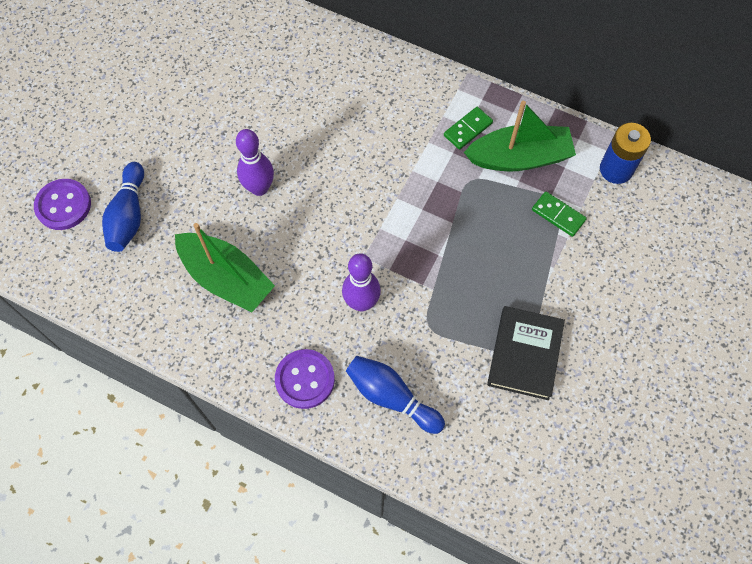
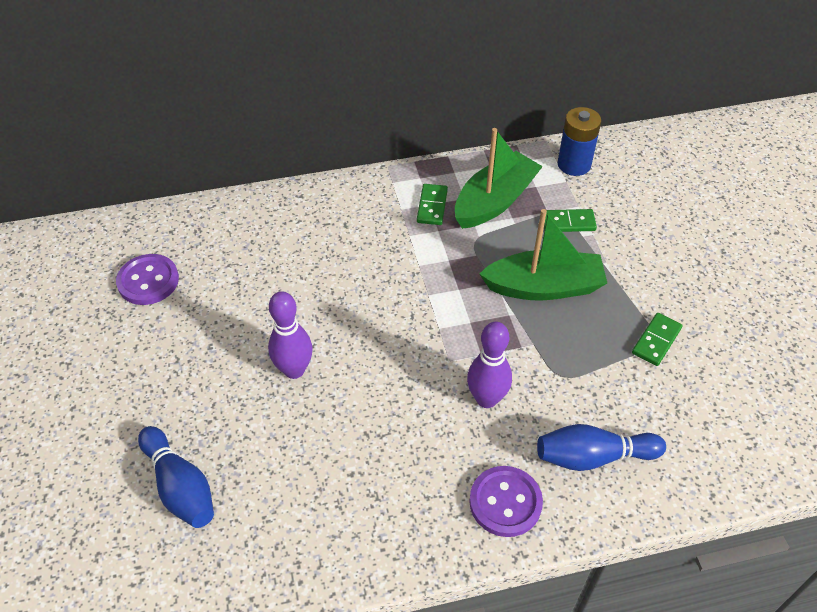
camera: 40 degrees left, 15 degrees down
purple button [34,179,91,230] -> purple button moved to [116,254,179,305]
green boat [175,223,275,312] -> green boat moved to [479,209,607,301]
black book [487,306,565,400] -> green domino [632,313,682,366]

